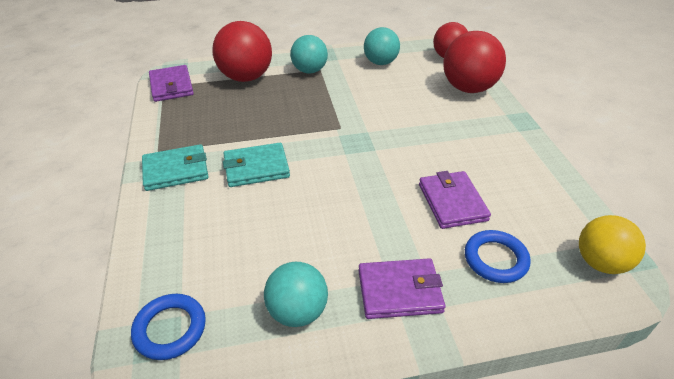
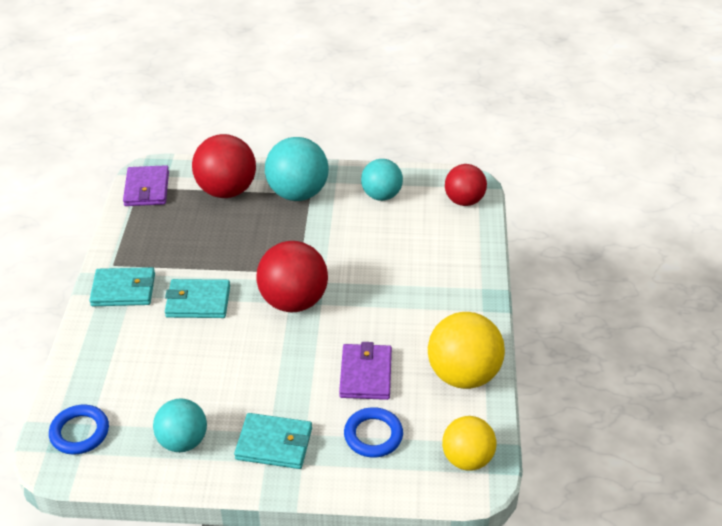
camera: 15 degrees right, 0 degrees up
turquoise ball [290,35,328,74] -> turquoise ball [265,137,329,201], size x1.52
purple wallet [358,258,446,319] -> turquoise wallet [234,413,312,469]
red ball [443,31,506,93] -> red ball moved to [257,241,328,312]
none -> yellow ball [428,312,505,389]

